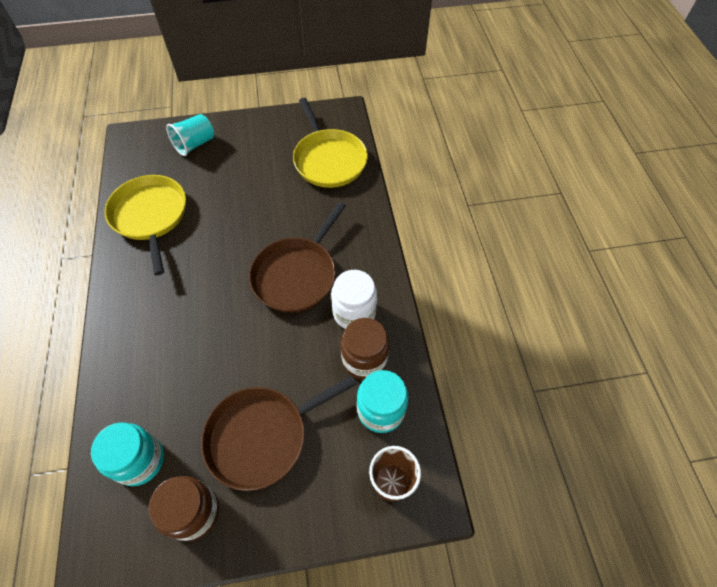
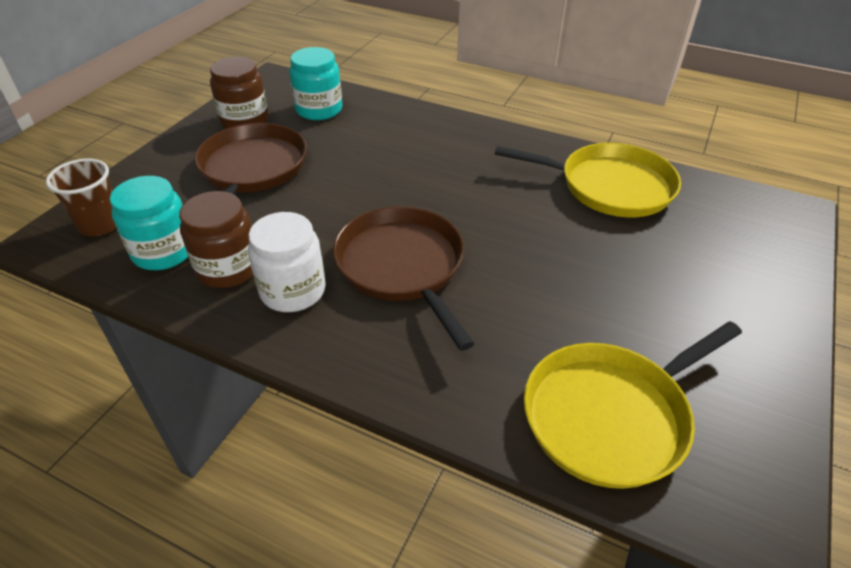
camera: 125 degrees right, 15 degrees down
turquoise cup [166,114,214,156] -> none
yellow pan [293,98,368,188] -> yellow pan turned 45 degrees counterclockwise [524,321,742,489]

